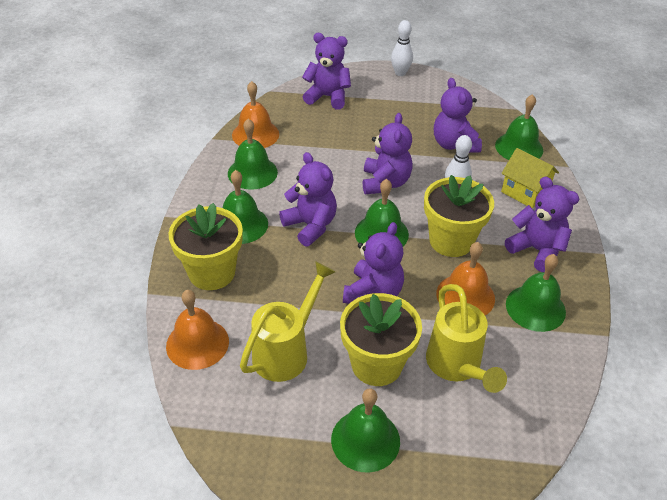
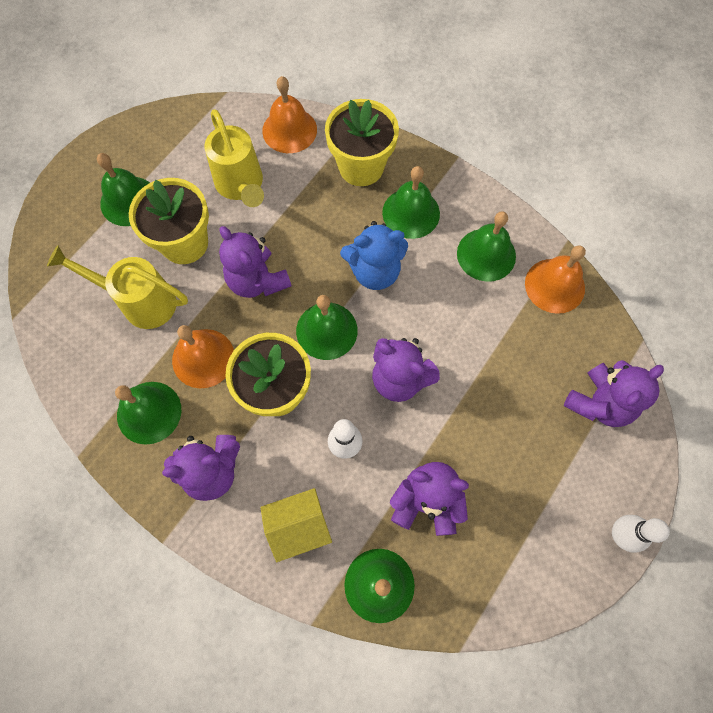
camera: 120 degrees right, 25 degrees up
purple teddy bear [279,152,337,246] -> blue teddy bear [340,221,408,290]

